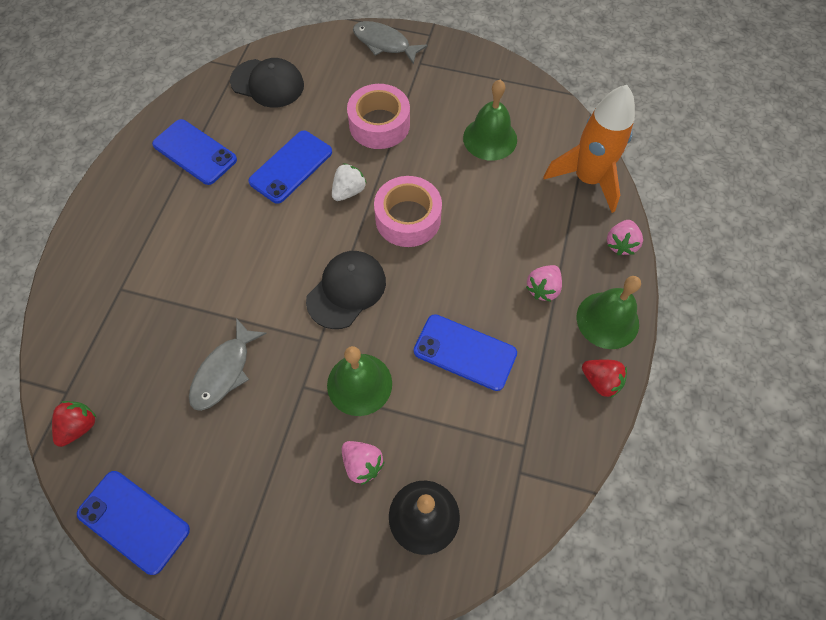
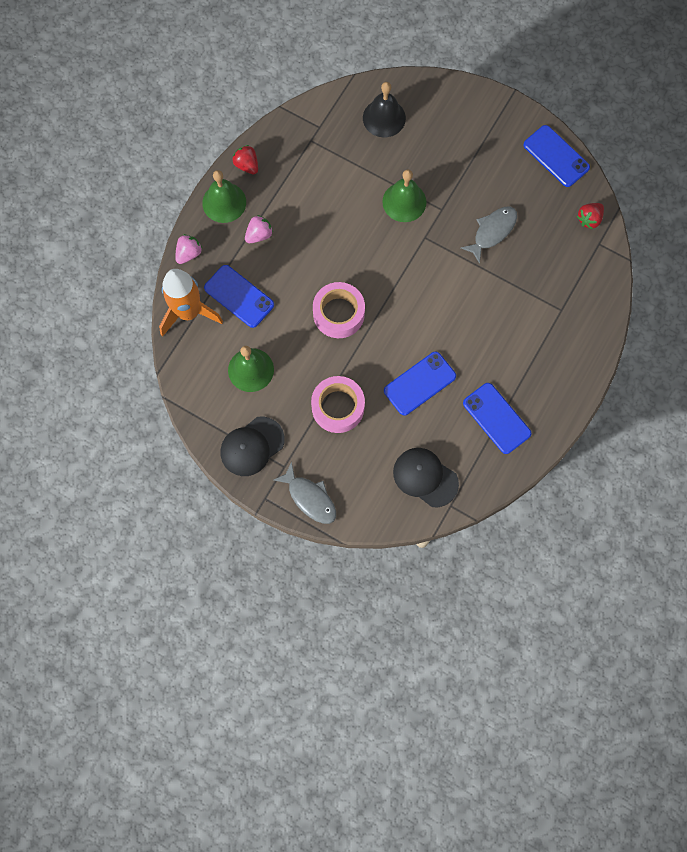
camera: 165 degrees left, 10 degrees up
black cap [306,251,386,329] -> black cap moved to [221,416,285,476]
white strawberry [332,163,367,201] -> none
pink strawberry [342,441,384,485] -> none
blue phone [414,314,517,391] -> blue phone moved to [204,265,274,328]

